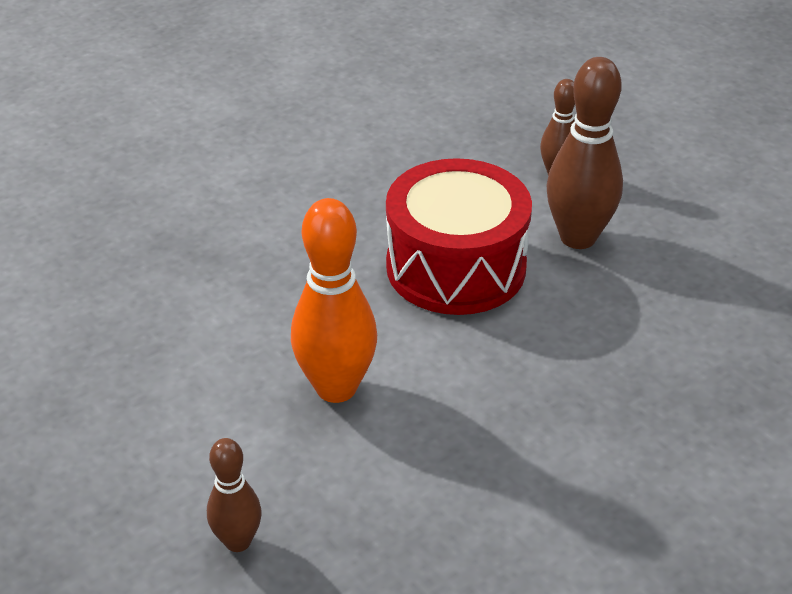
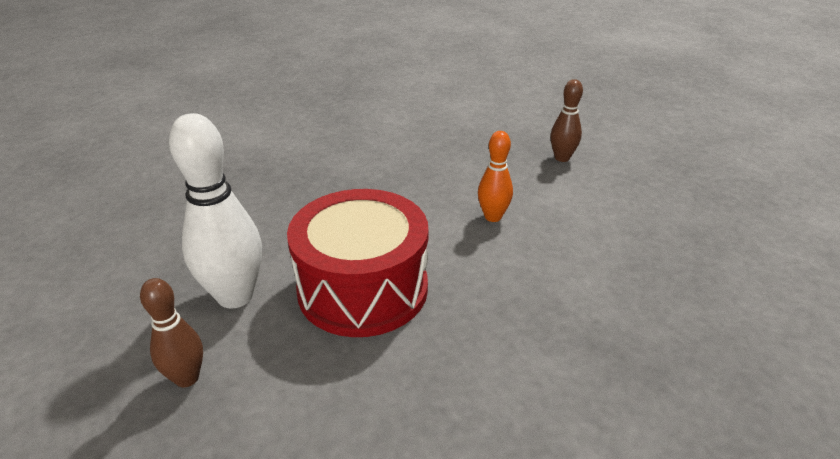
camera: 165 degrees left, 5 degrees down
orange bowling pin [291,198,377,403] -> orange bowling pin [478,131,513,222], size x0.57
brown bowling pin [547,57,623,249] -> white bowling pin [169,113,262,309]

